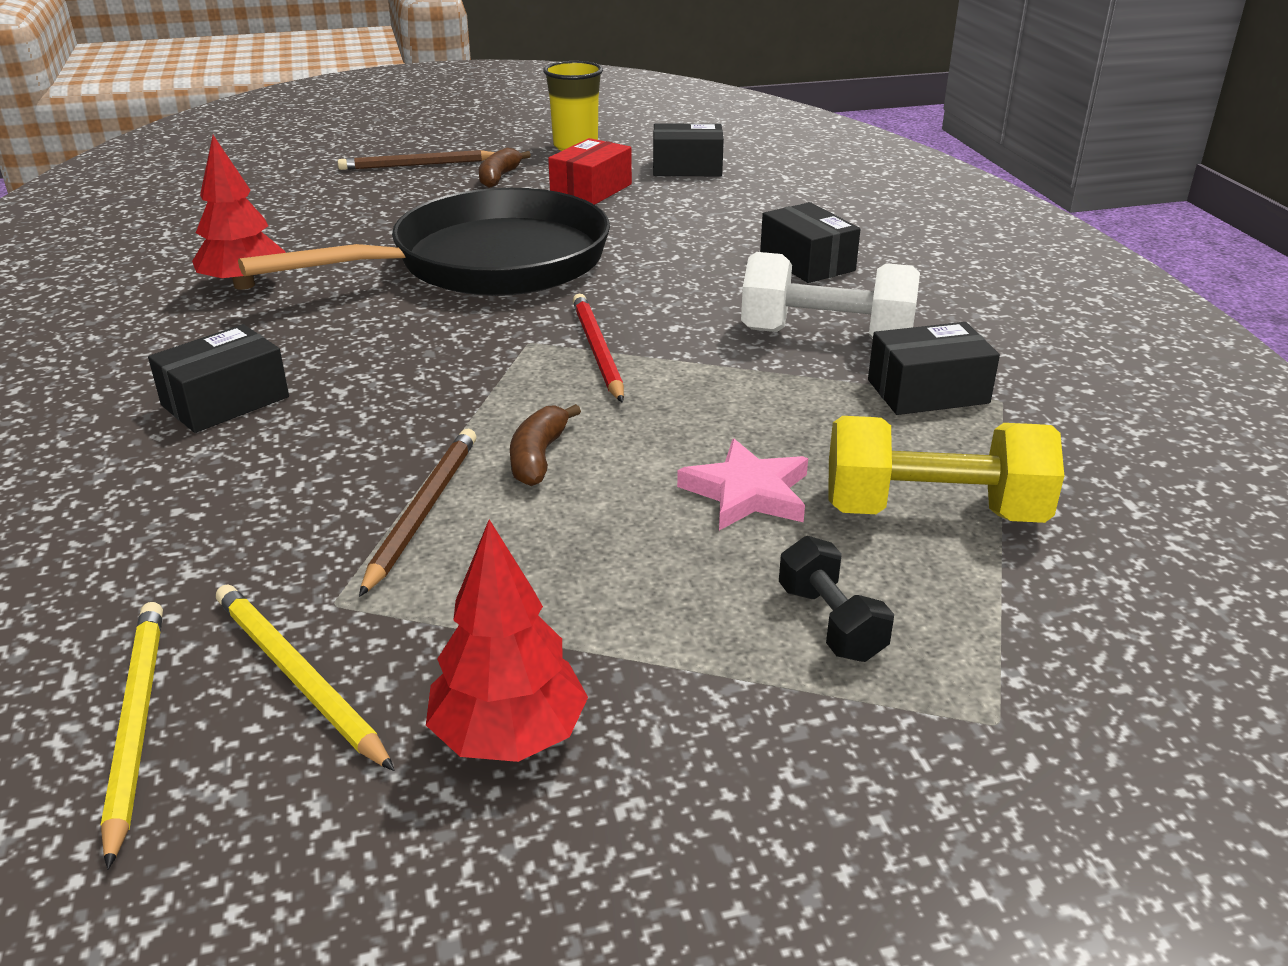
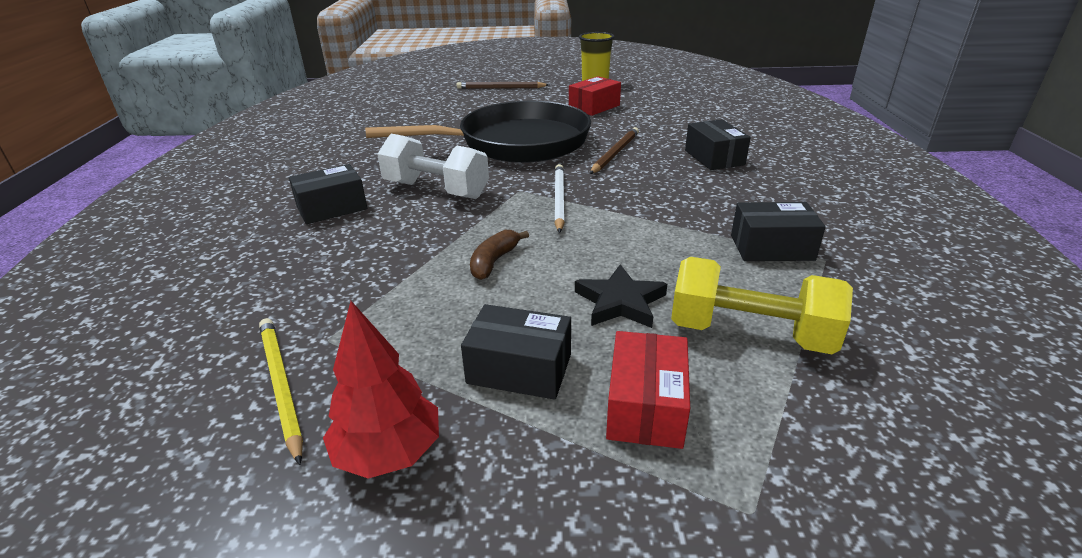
camera: 15 degrees right, 0 degrees up
yellow pencil [101,602,163,870] -> none
red tree [192,135,286,290] -> none
brown pencil [359,429,476,597] -> brown pencil moved to [590,127,639,174]
brown banana [479,148,531,188] -> none
red pencil [572,294,624,403] -> white pencil [554,164,565,233]
black box [653,124,724,176] -> black box moved to [461,304,571,400]
pink star [677,439,808,530] -> black star [575,264,667,328]
white dumbbell [741,252,920,339] -> white dumbbell moved to [377,134,489,199]
black dumbbell [779,536,894,662] -> red box [606,331,690,449]

